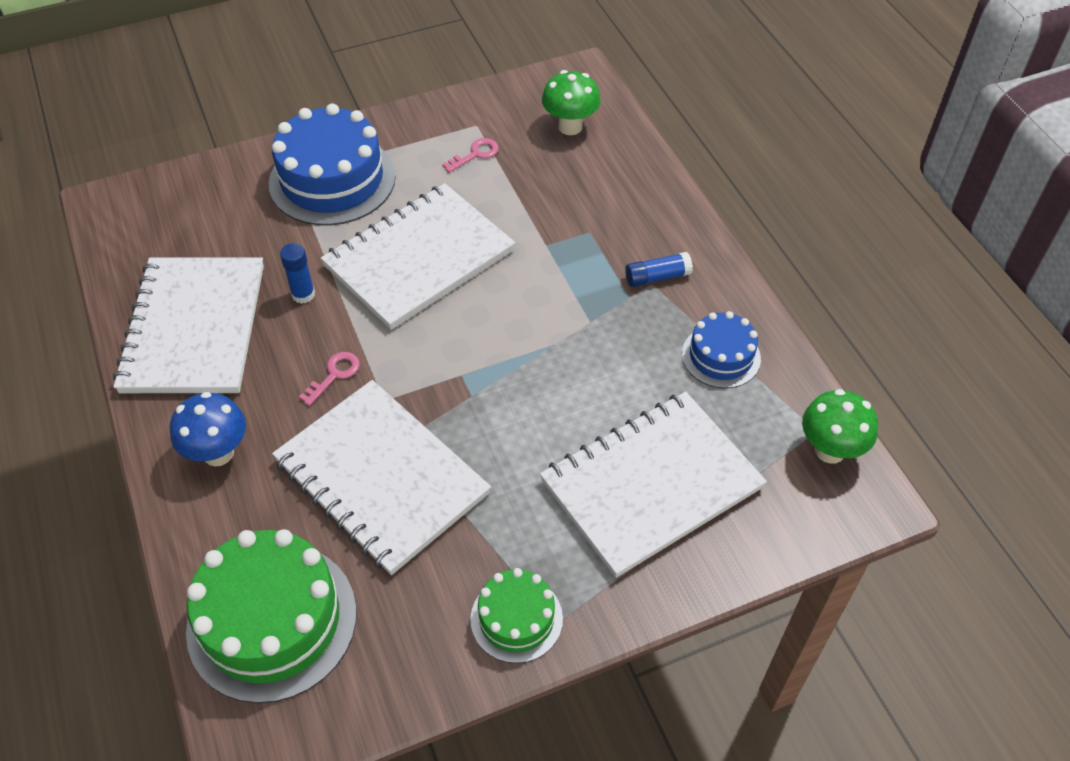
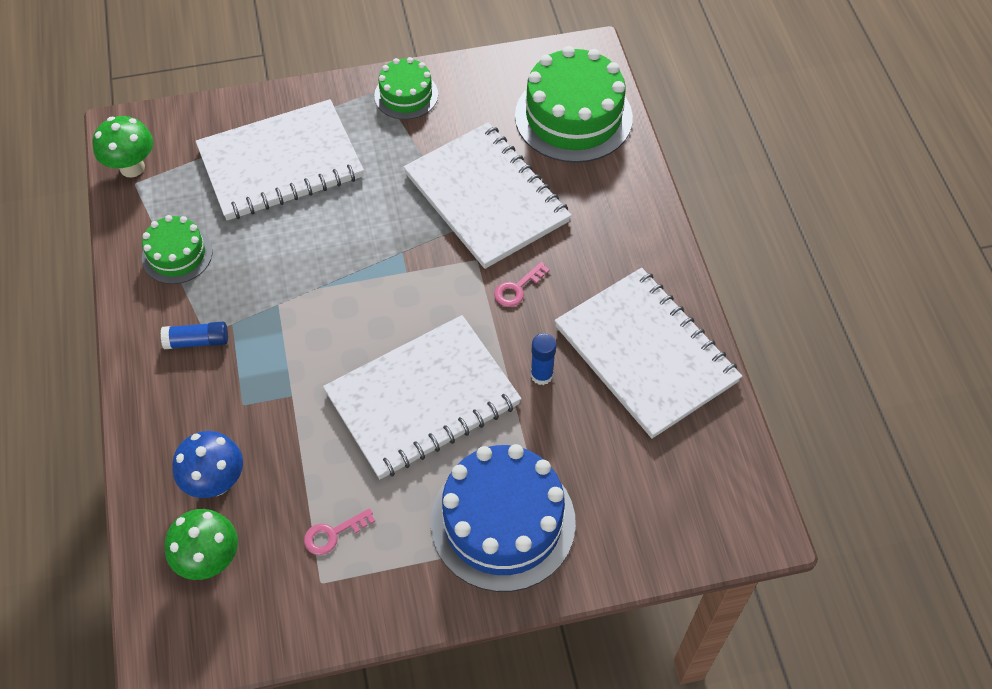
camera: 170 degrees left, 5 degrees up
white notebook [113,257,264,393] -> white notebook turned 45 degrees counterclockwise [554,268,742,439]
blue mushroom [170,392,246,466] -> blue mushroom moved to [172,431,243,498]
blue cake [682,311,761,388] -> green cake [142,215,212,284]

